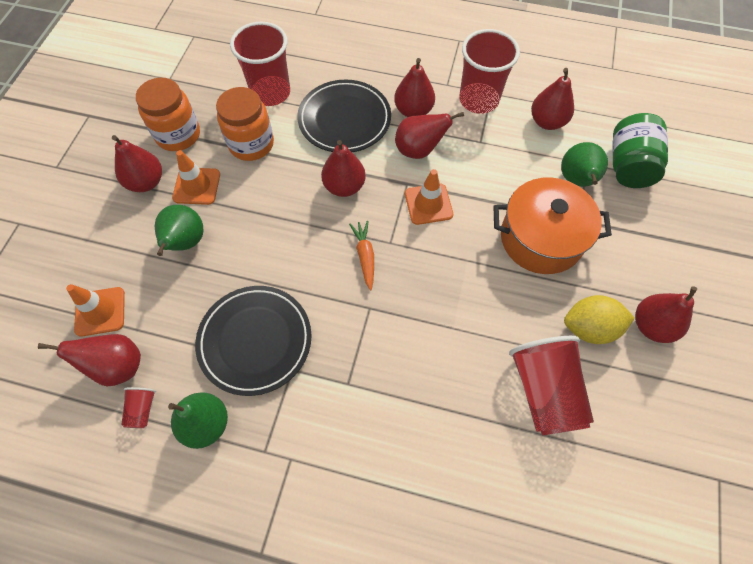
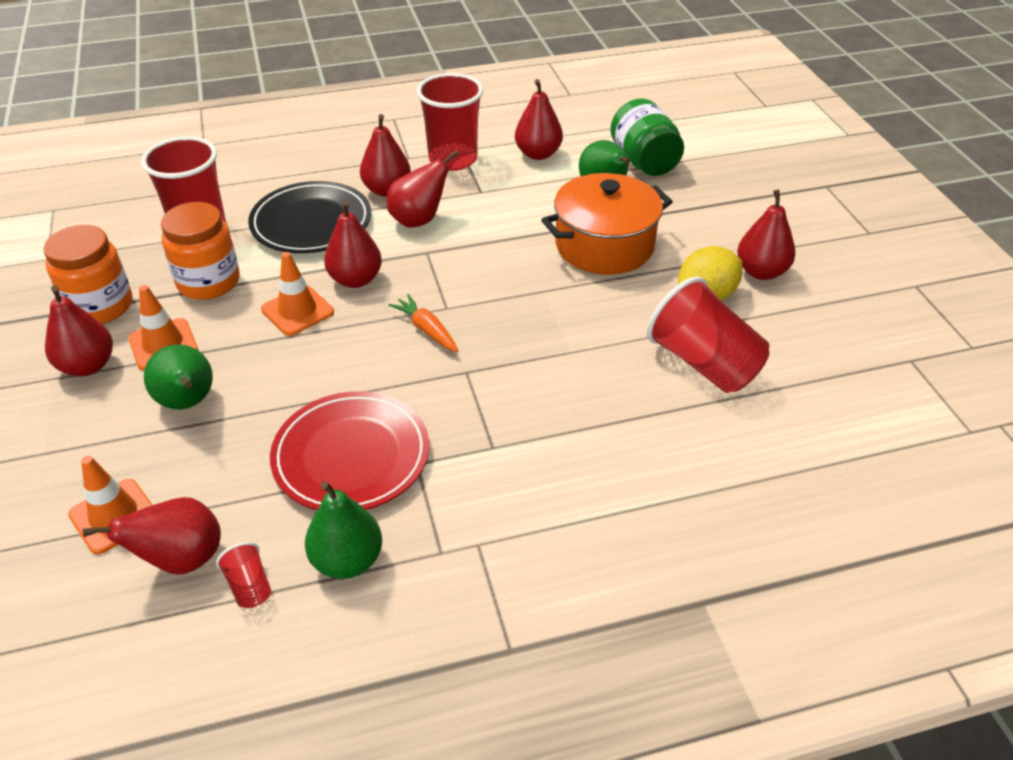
camera: 30 degrees left, 20 degrees down
black plate [195,286,311,396] -> red plate [270,391,429,510]
orange traffic cone [405,169,453,225] -> orange traffic cone moved to [261,252,334,336]

